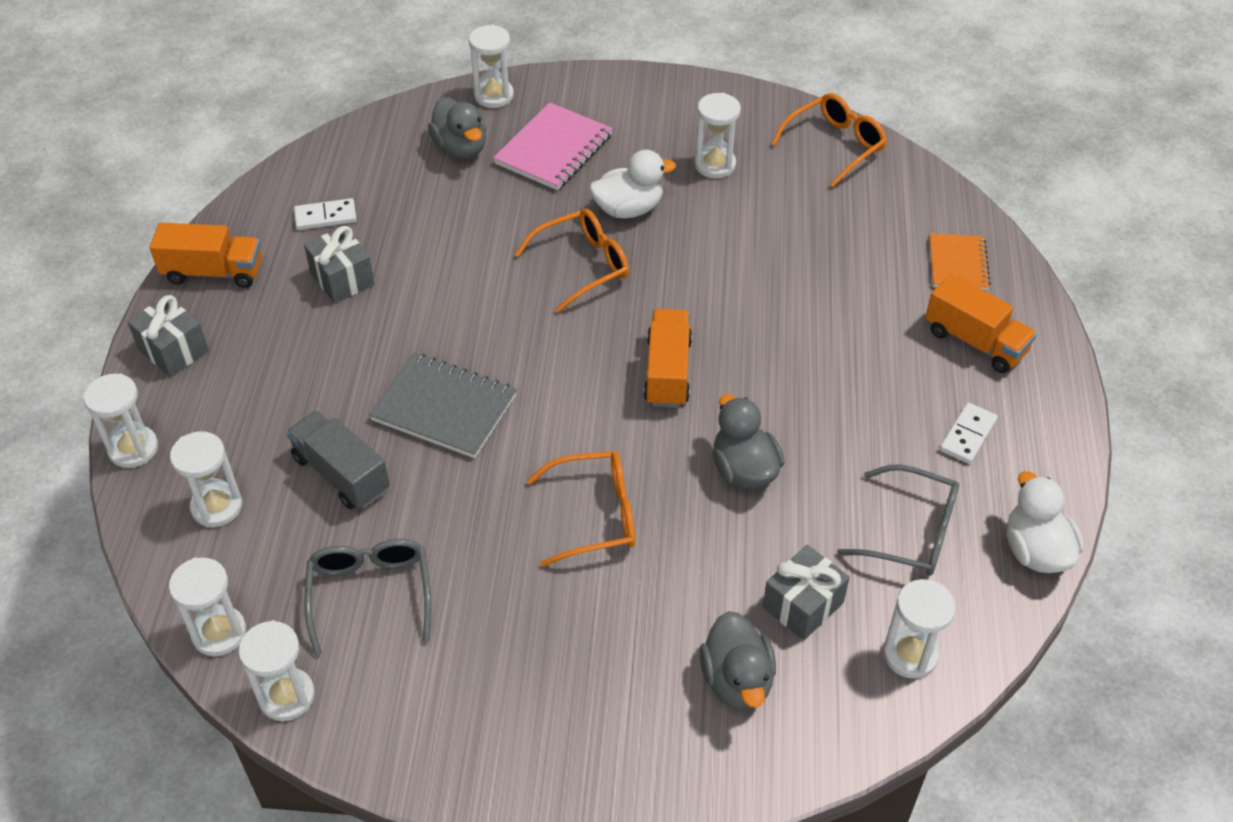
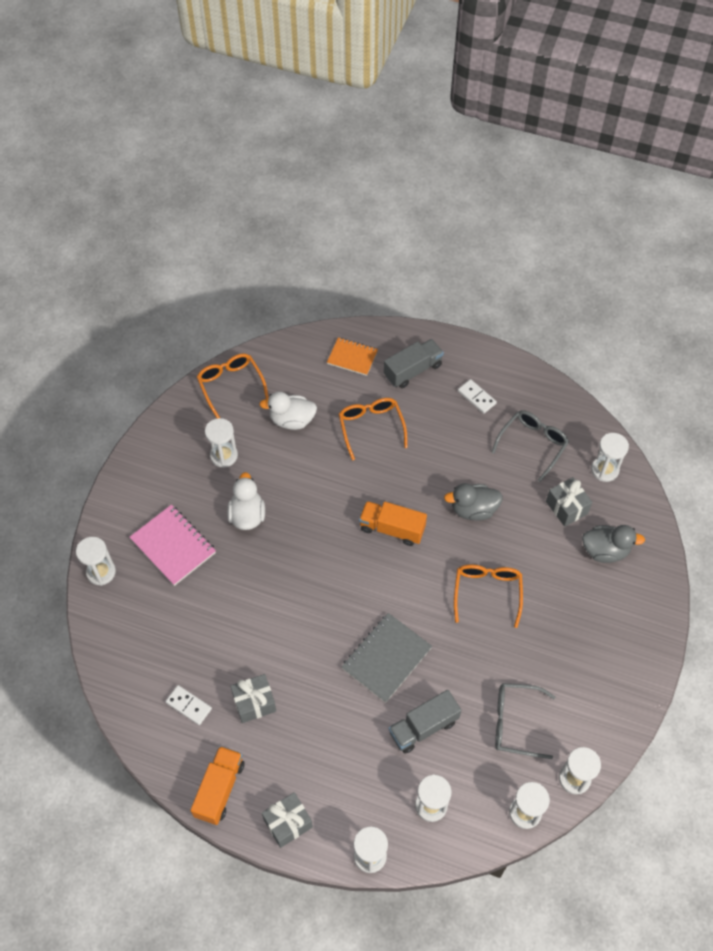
camera: 75 degrees left, 10 degrees up
white domino [294,198,357,230] -> white domino turned 60 degrees counterclockwise [165,685,212,725]
grey duck [428,97,486,159] -> none
orange glasses [514,209,629,313] -> orange glasses moved to [339,398,408,460]
orange truck [925,273,1037,373] -> grey truck [384,339,444,388]
white duck [1007,471,1084,573] -> white duck moved to [259,391,317,430]

